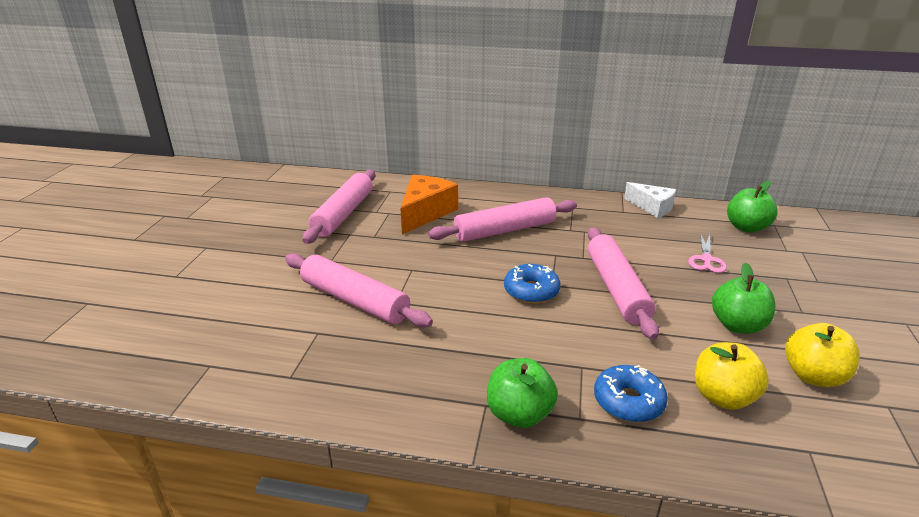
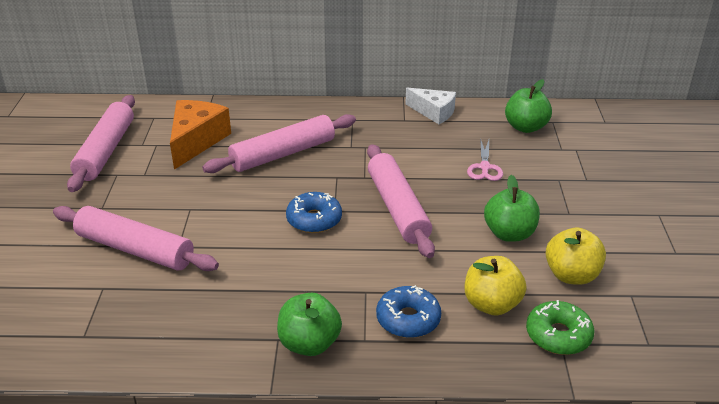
camera: 10 degrees left, 5 degrees up
none -> green donut [526,300,594,355]

